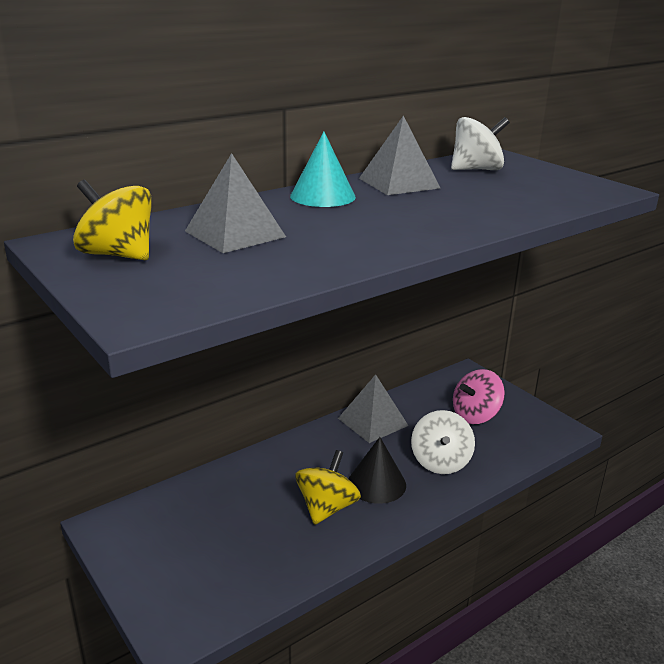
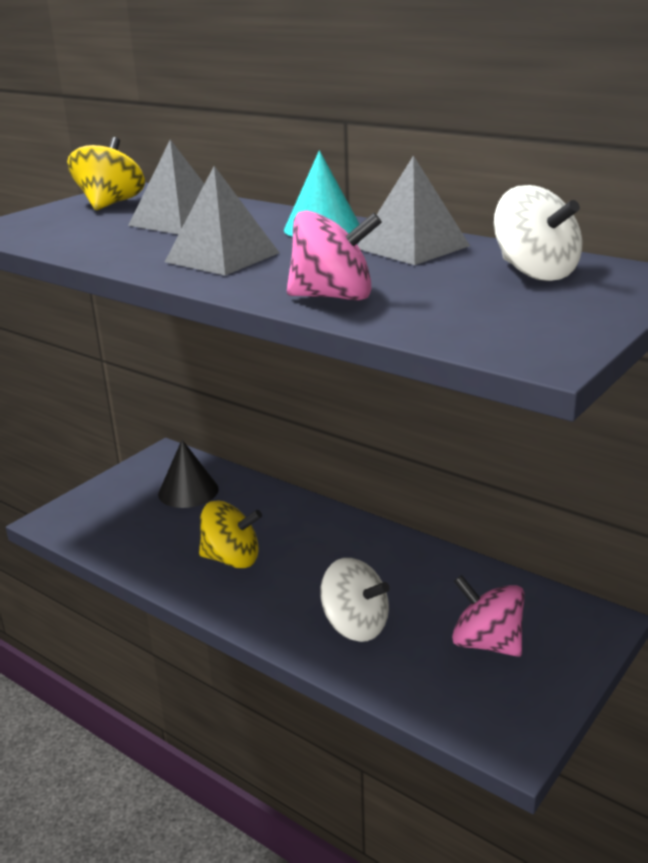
camera: 75 degrees right, 0 degrees up
grey pyramid [338,374,409,443] -> grey pyramid moved to [165,166,279,276]
black cone [349,437,406,504] -> black cone moved to [158,440,219,508]
white spinning top [411,410,475,474] -> white spinning top turned 135 degrees counterclockwise [320,558,389,642]
none -> pink spinning top [287,211,382,301]

